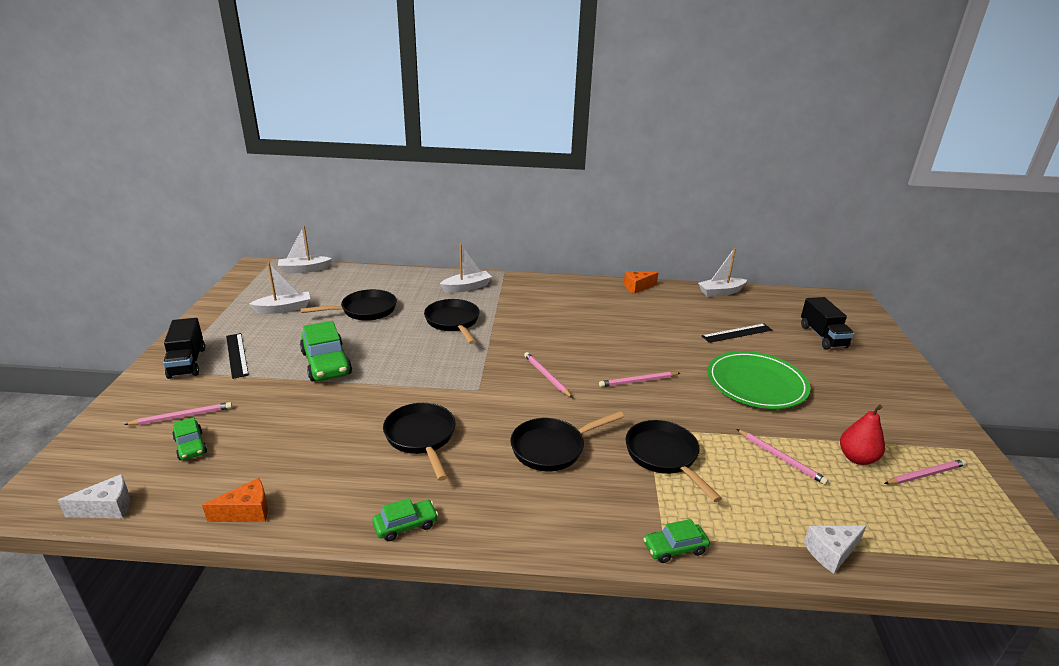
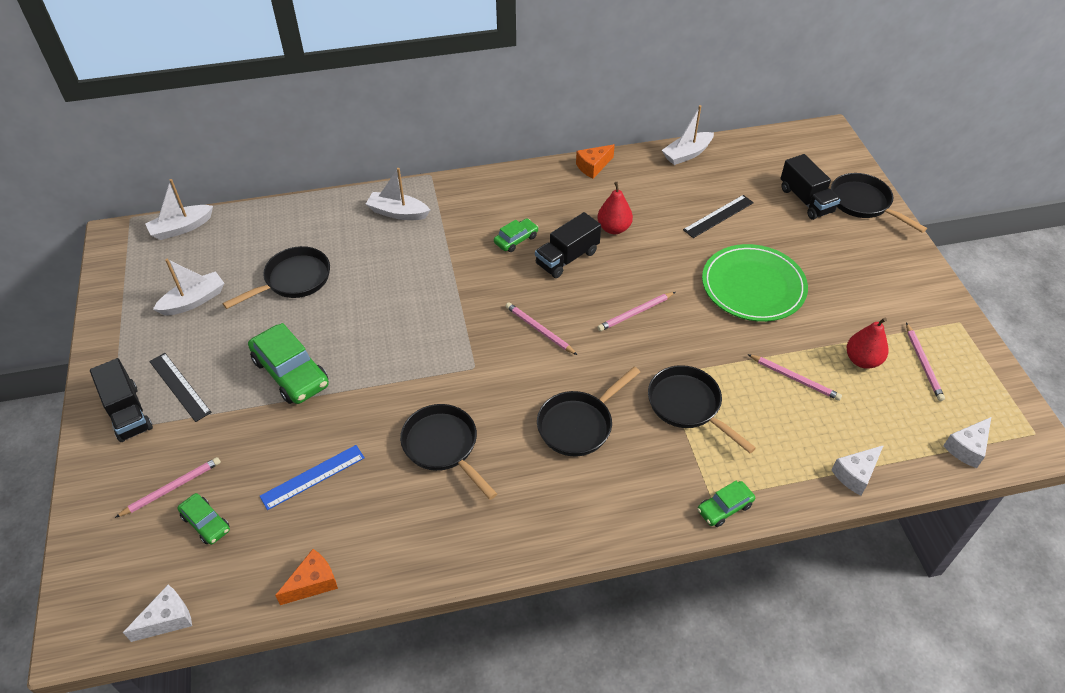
camera: 15 degrees left, 20 degrees up
green car [372,498,438,541] -> green car moved to [494,218,539,252]
black pan [424,299,480,344] -> black pan moved to [831,173,927,233]
white boat [440,244,492,293] -> white boat turned 120 degrees counterclockwise [366,168,430,220]
pink pencil [884,459,967,484] -> pink pencil turned 120 degrees clockwise [906,323,945,401]
none -> blue ruler [260,445,365,510]
none -> black truck [535,212,601,278]
none -> red pear [597,182,633,234]
none -> white cheese [943,417,991,468]

